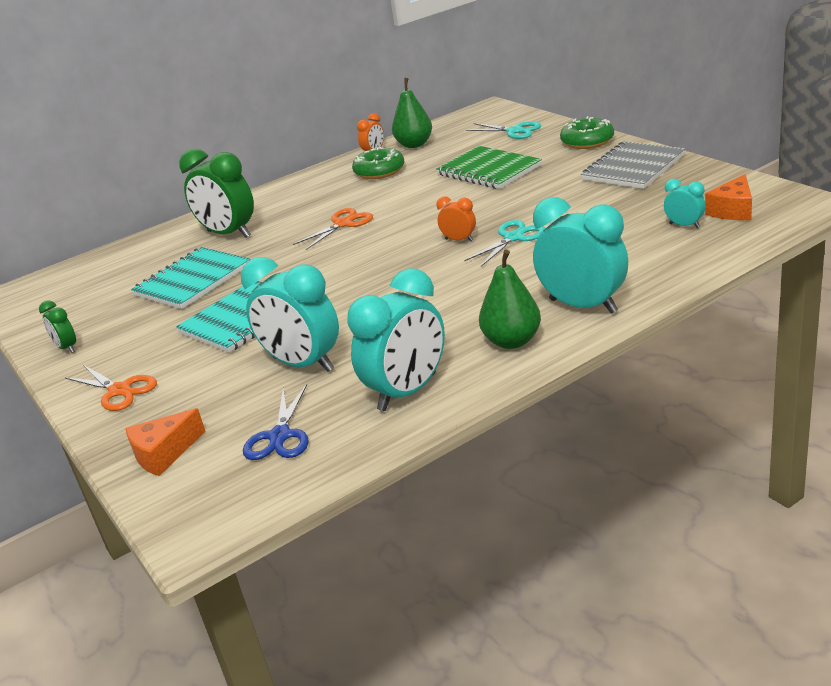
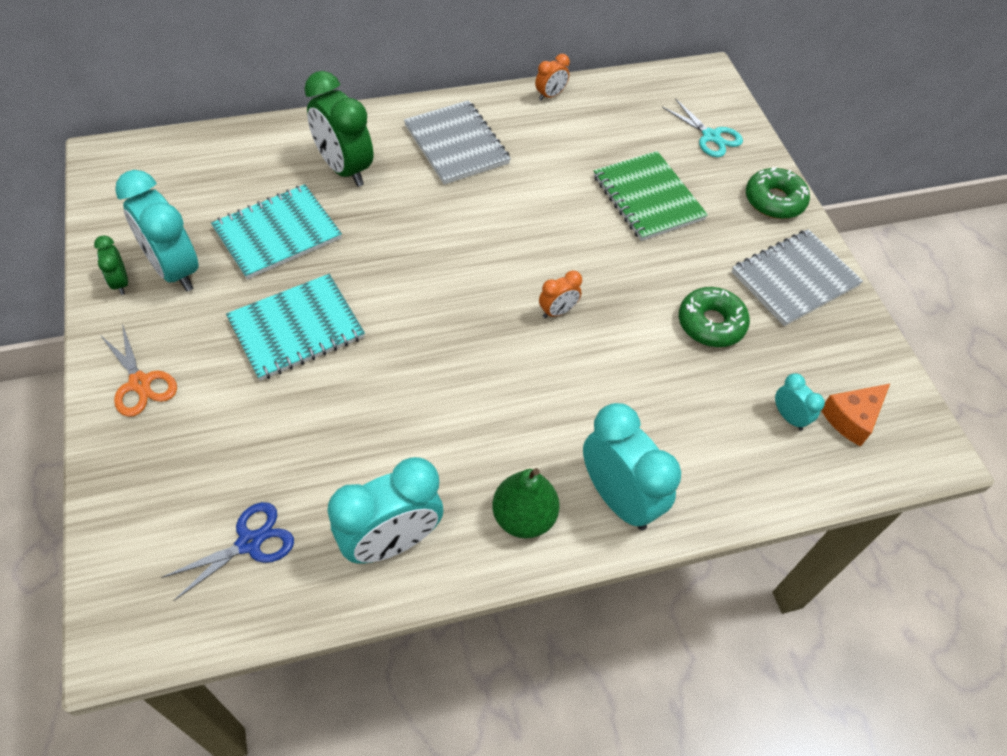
camera: 10 degrees right, 25 degrees up
orange cheese [125,408,206,476] -> none
turquoise clock [241,257,339,372] -> turquoise clock moved to [115,170,199,291]
blue scissors [243,384,309,460] -> blue scissors turned 150 degrees counterclockwise [161,502,294,601]
orange scissors [293,208,373,250] -> none
green donut [352,147,404,179] -> green donut moved to [679,287,750,347]
green pear [392,78,432,148] -> none
orange clock [436,196,476,242] -> orange clock turned 105 degrees clockwise [539,270,582,318]
turquoise scissors [464,220,546,267] -> none
none -> grey notebook [404,100,511,185]

